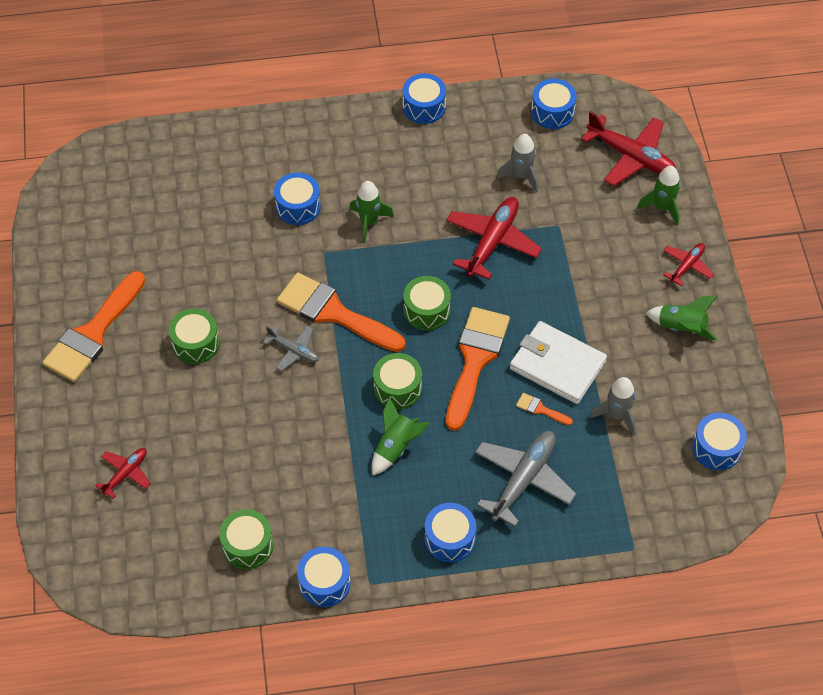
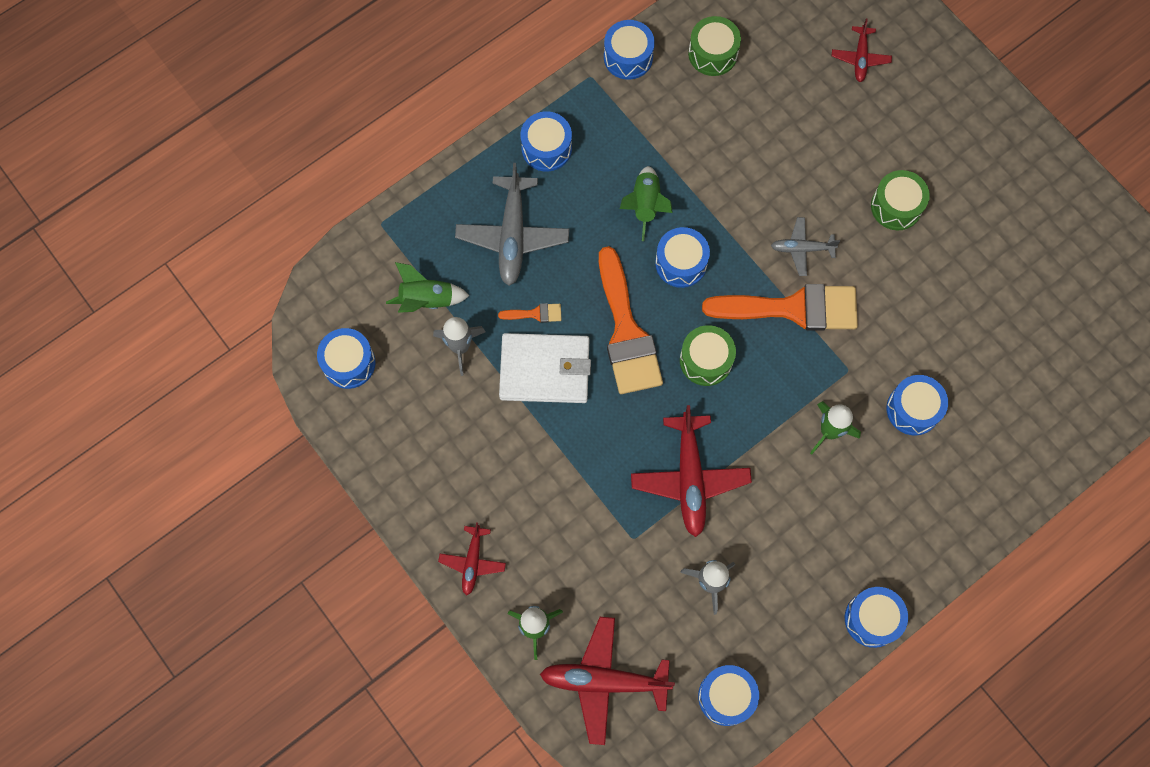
camera: 150 degrees right, 15 degrees up
orange brush [42,271,145,382] -> none
green drum [373,353,422,409] -> blue drum [655,227,710,288]
green rocket [646,296,717,340] -> green rocket moved to [386,262,470,313]

